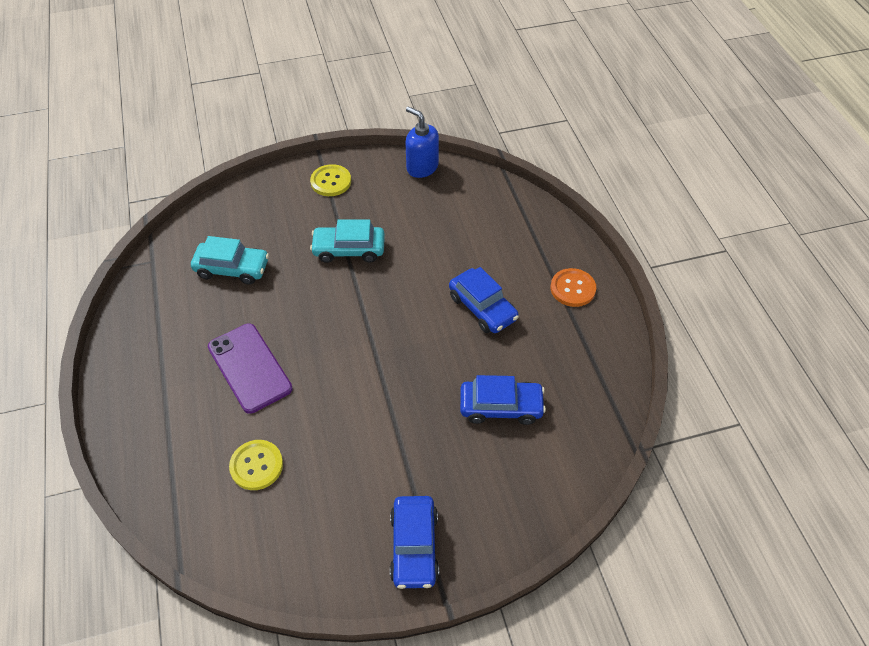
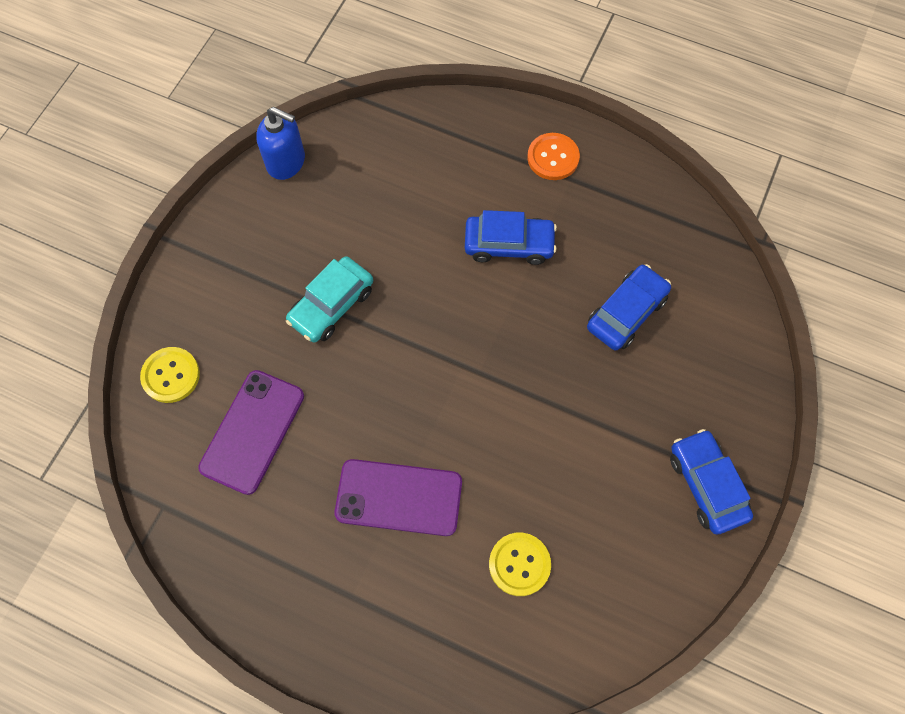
camera: 50 degrees left, 15 degrees up
turquoise car [191,236,269,285] -> purple phone [198,370,304,495]
yellow button [310,164,351,196] -> yellow button moved to [140,347,200,403]
blue car [390,496,439,589] -> blue car turned 150 degrees counterclockwise [670,429,753,535]
blue soap dispenser [405,106,439,178] -> blue soap dispenser turned 150 degrees counterclockwise [256,107,305,180]

